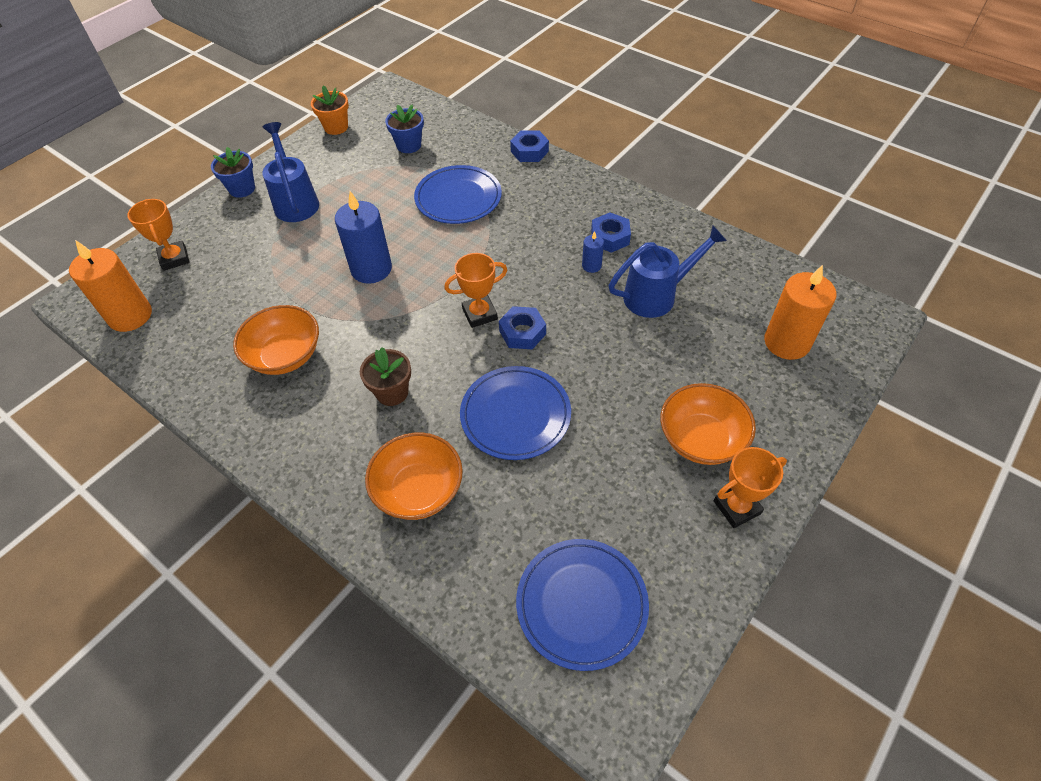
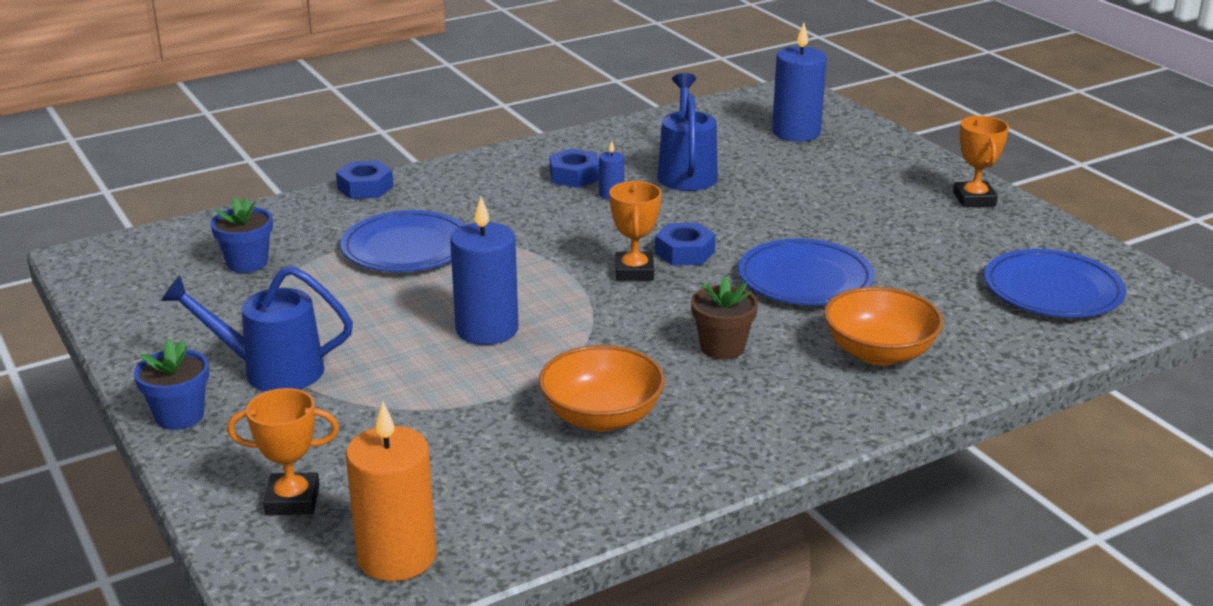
camera: 70 degrees left, 25 degrees down
orange flower pot [311,86,349,135] -> none
orange bowl [661,383,756,465] -> none
orange candle [764,265,836,360] -> blue candle [772,23,827,142]

